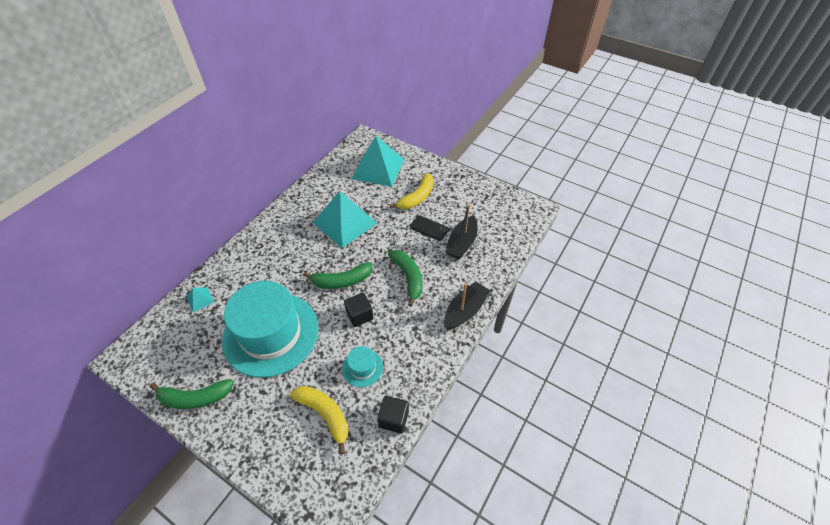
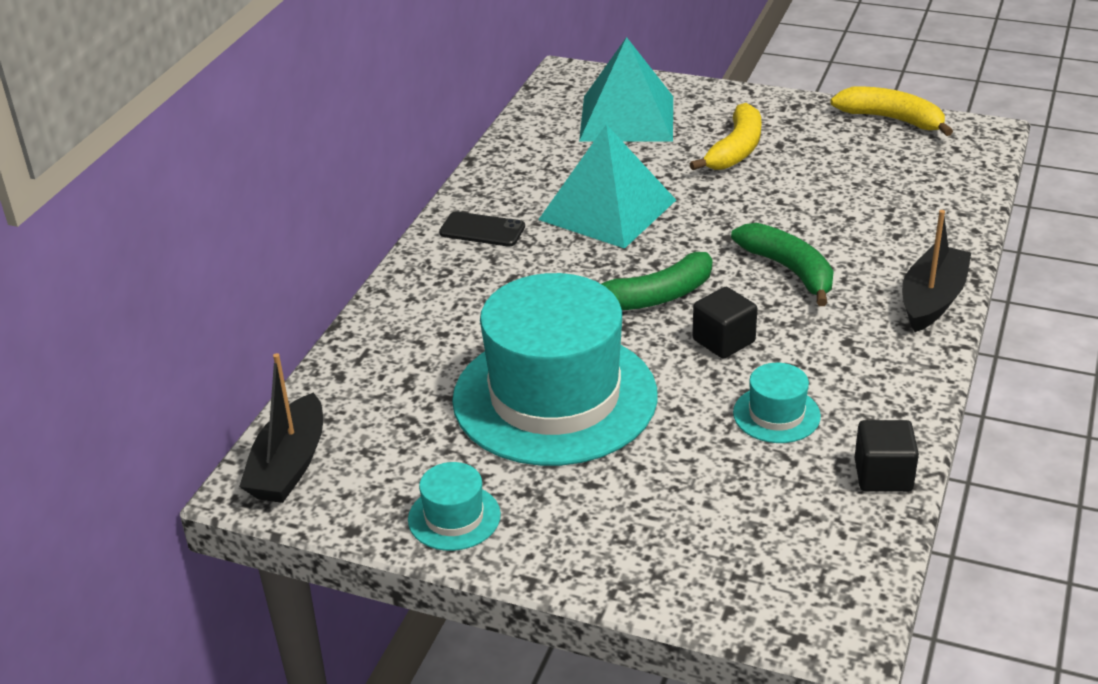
camera: 10 degrees left, 15 degrees down
green banana [150,379,234,409] -> turquoise hat [408,462,501,551]
turquoise pyramid [186,287,214,312] -> none
yellow banana [290,386,348,454] -> yellow banana moved to [830,87,953,136]
black phone [410,215,449,241] -> black phone moved to [439,211,525,247]
black boat [445,204,478,259] -> black boat moved to [239,353,323,503]

